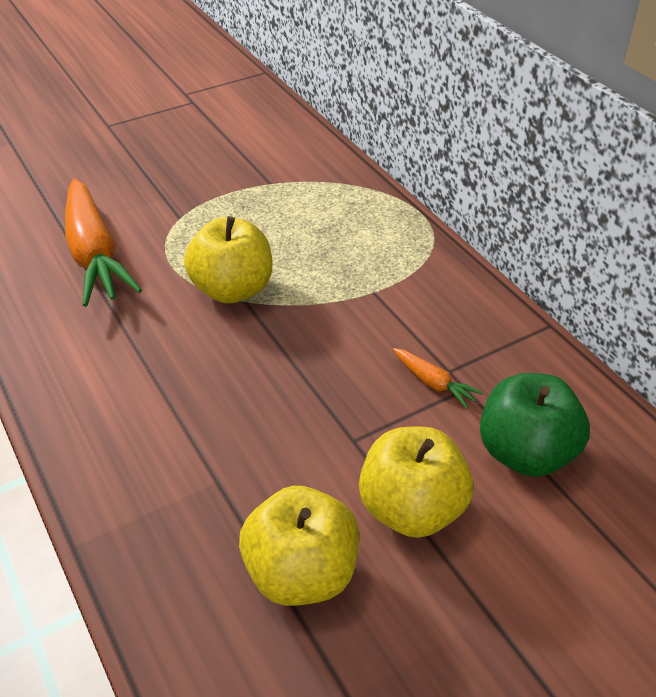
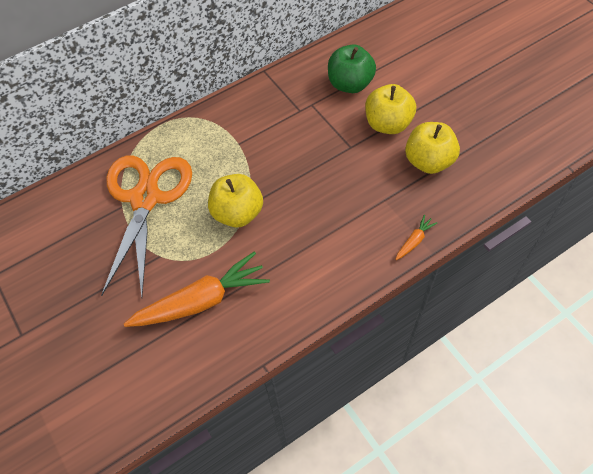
camera: 90 degrees left, 15 degrees up
orange carrot [393,348,483,409] -> orange carrot moved to [395,215,437,260]
none -> orange scissors [101,155,192,298]

